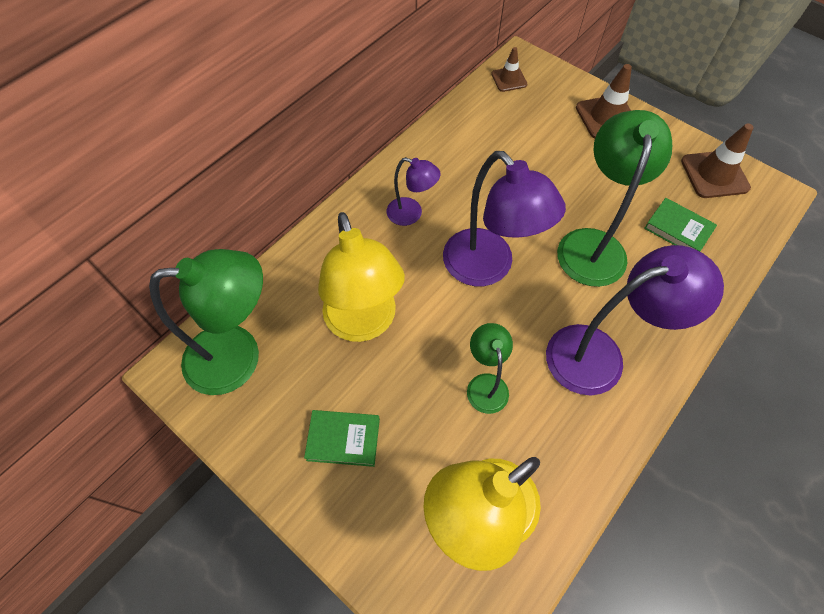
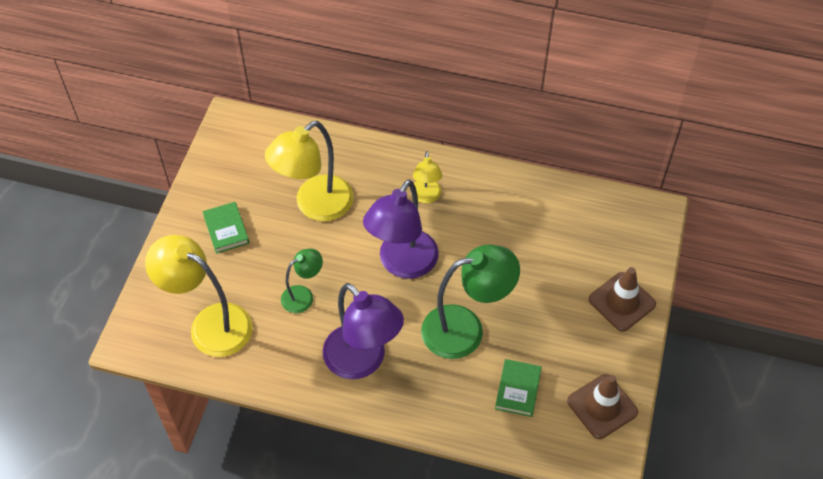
camera: 65 degrees right, 5 degrees down
green lamp [149,249,263,395] -> none
purple lamp [387,157,441,226] -> yellow lamp [411,151,442,203]
brown traffic cone [491,47,527,92] -> none

